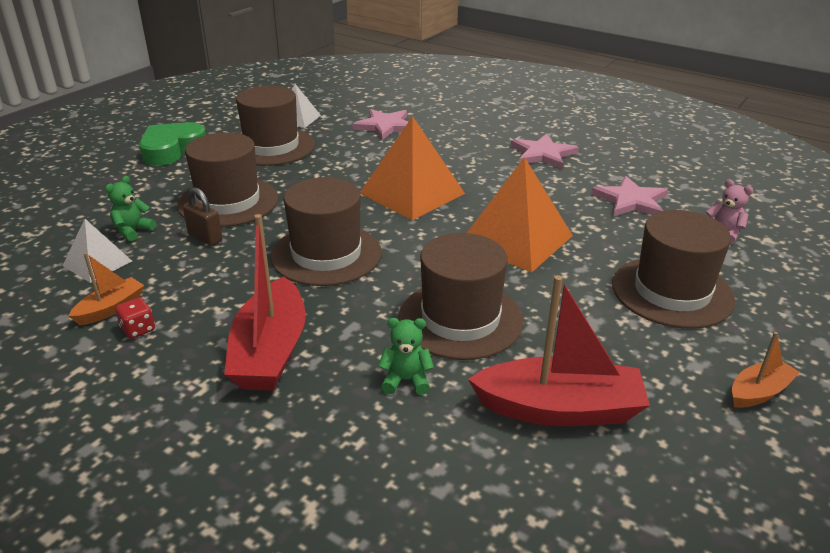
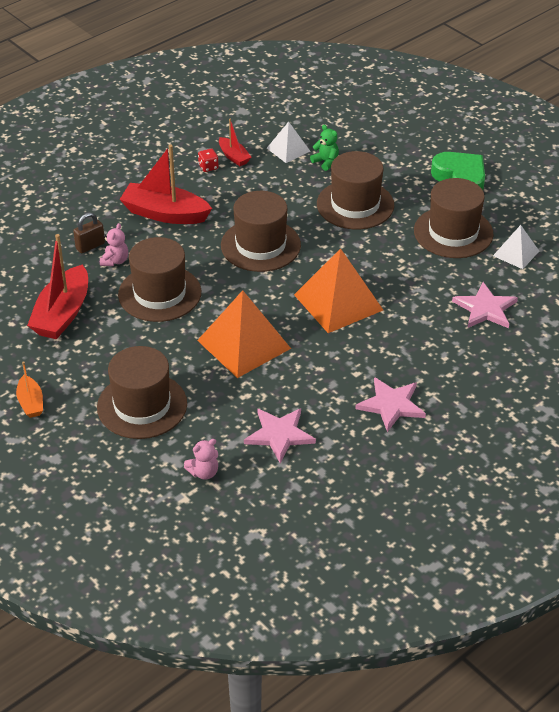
camera: 105 degrees right, 10 degrees up
orange boat [68,253,144,325] -> red boat [219,118,251,166]
brown padlock [183,187,223,246] -> brown padlock moved to [73,213,105,254]
green teddy bear [378,318,434,395] -> pink teddy bear [100,223,128,266]

